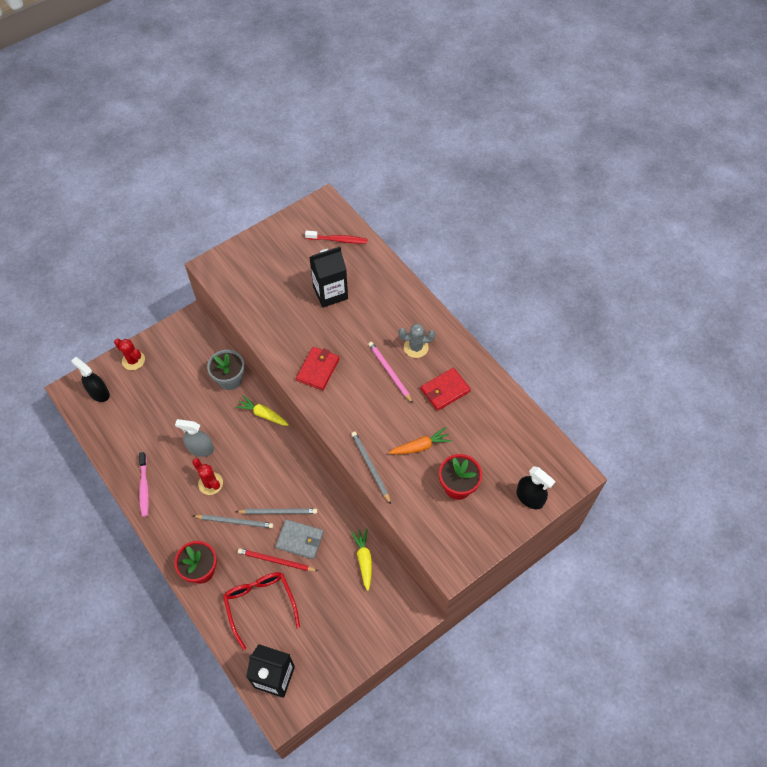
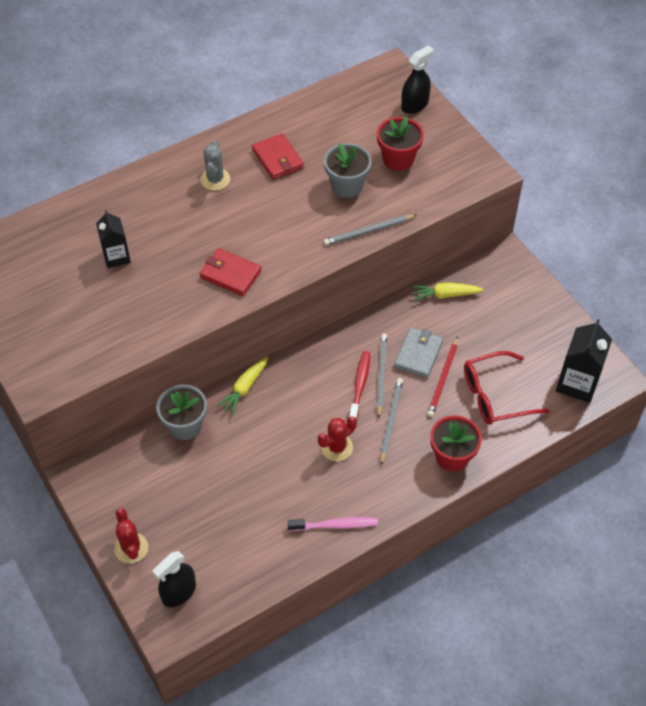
camera: 85 degrees left, 5 degrees down
red cactus [114,339,145,370] -> red cactus turned 60 degrees counterclockwise [114,508,148,564]
grey spray bottle [175,419,214,457] -> none
red toothbrush [305,231,367,244] -> red toothbrush moved to [349,351,370,419]
black carton [309,247,348,308] -> black carton [96,210,131,268], size x0.66
pink pencil [368,342,413,403] -> none
orange carrot [388,427,452,454] -> grey flower pot [324,143,372,198]

